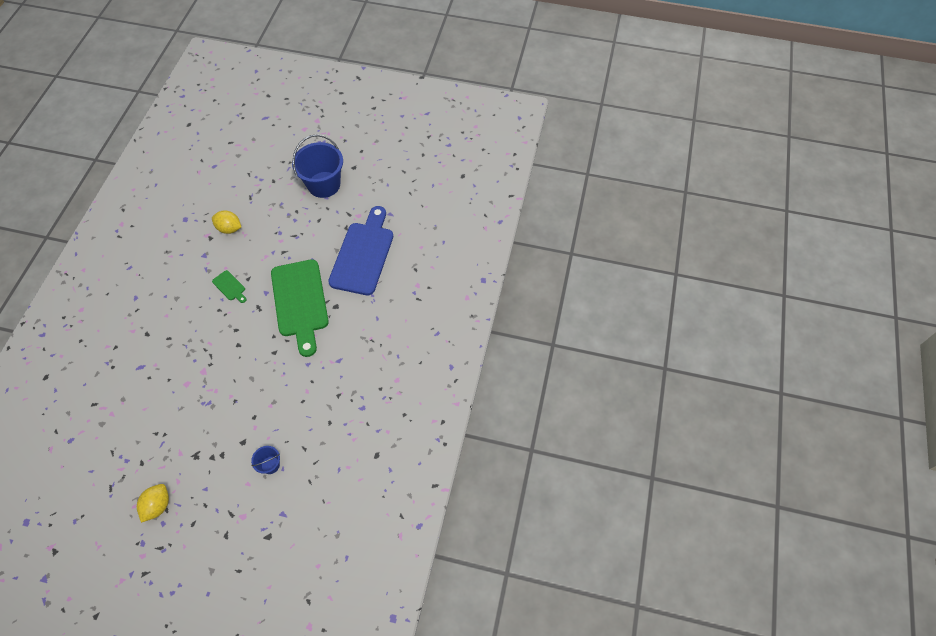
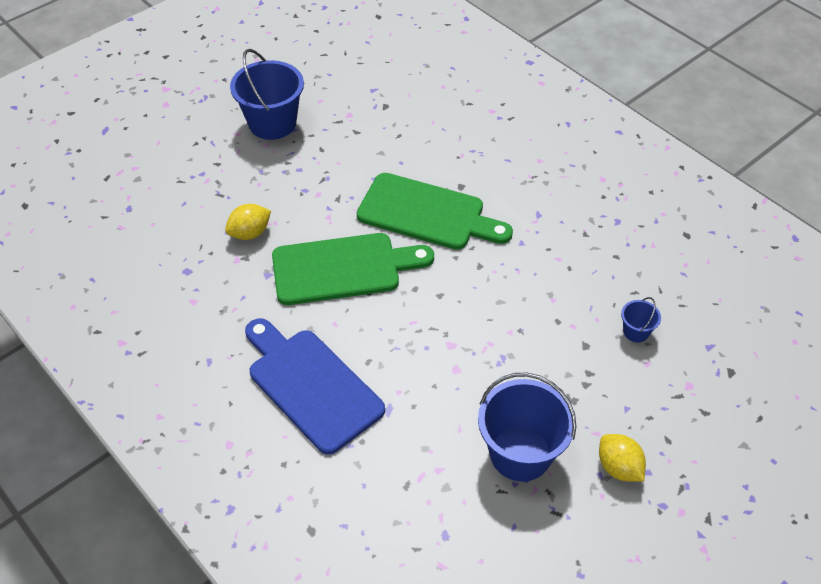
camera: 55 degrees left, 10 degrees down
green cutting board [212,270,246,303] -> green cutting board [272,233,434,305], size x2.46
blue cutting board [328,206,393,295] -> blue cutting board moved to [245,318,385,455]
none -> blue bucket [478,373,577,482]

